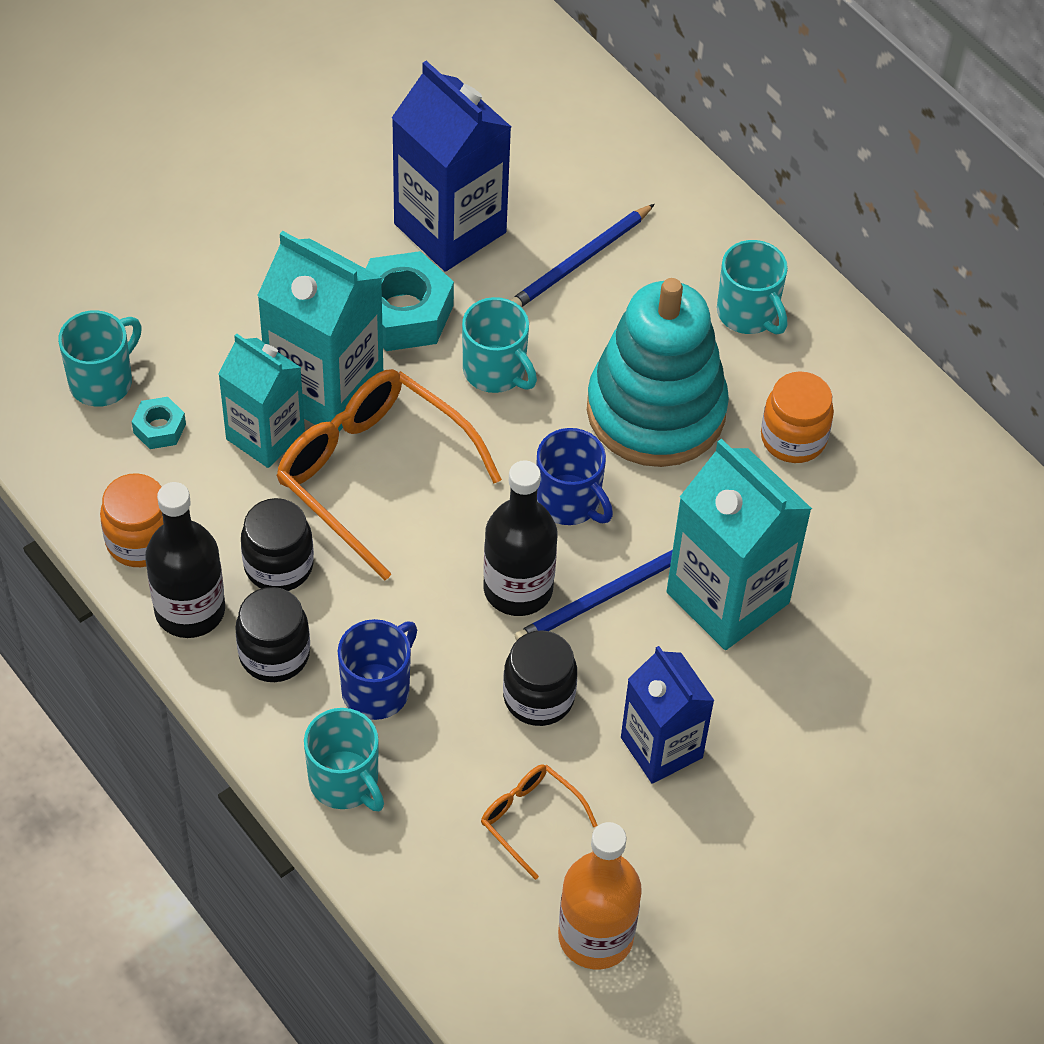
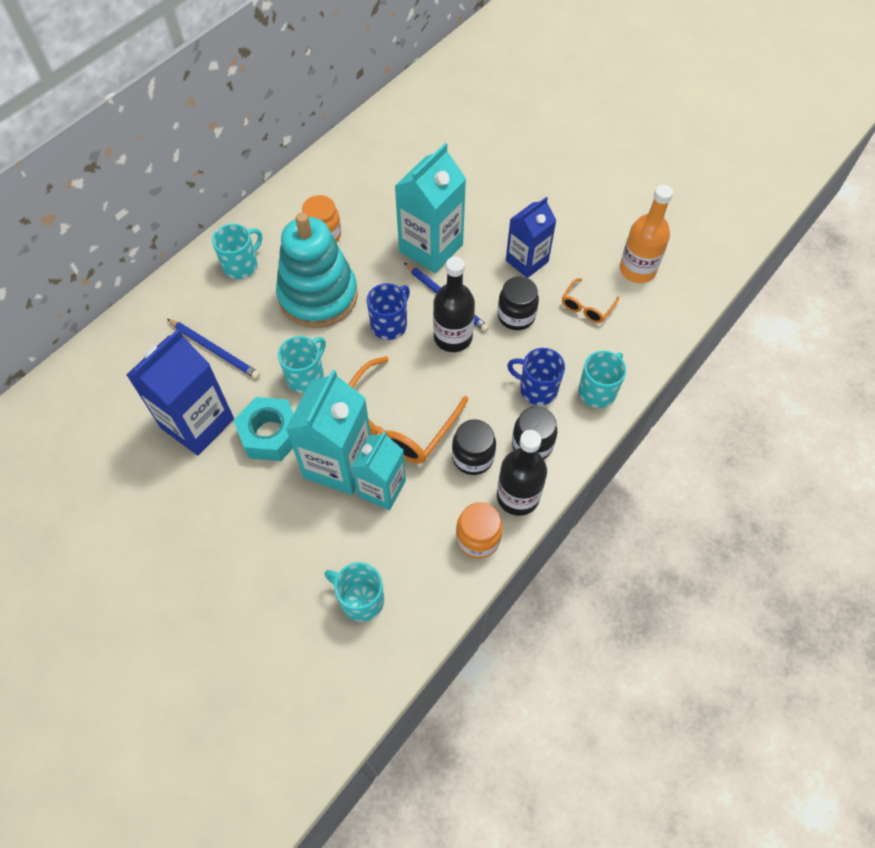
camera: 100 degrees left, 5 degrees up
turquoise nut [131,397,186,449] -> none

